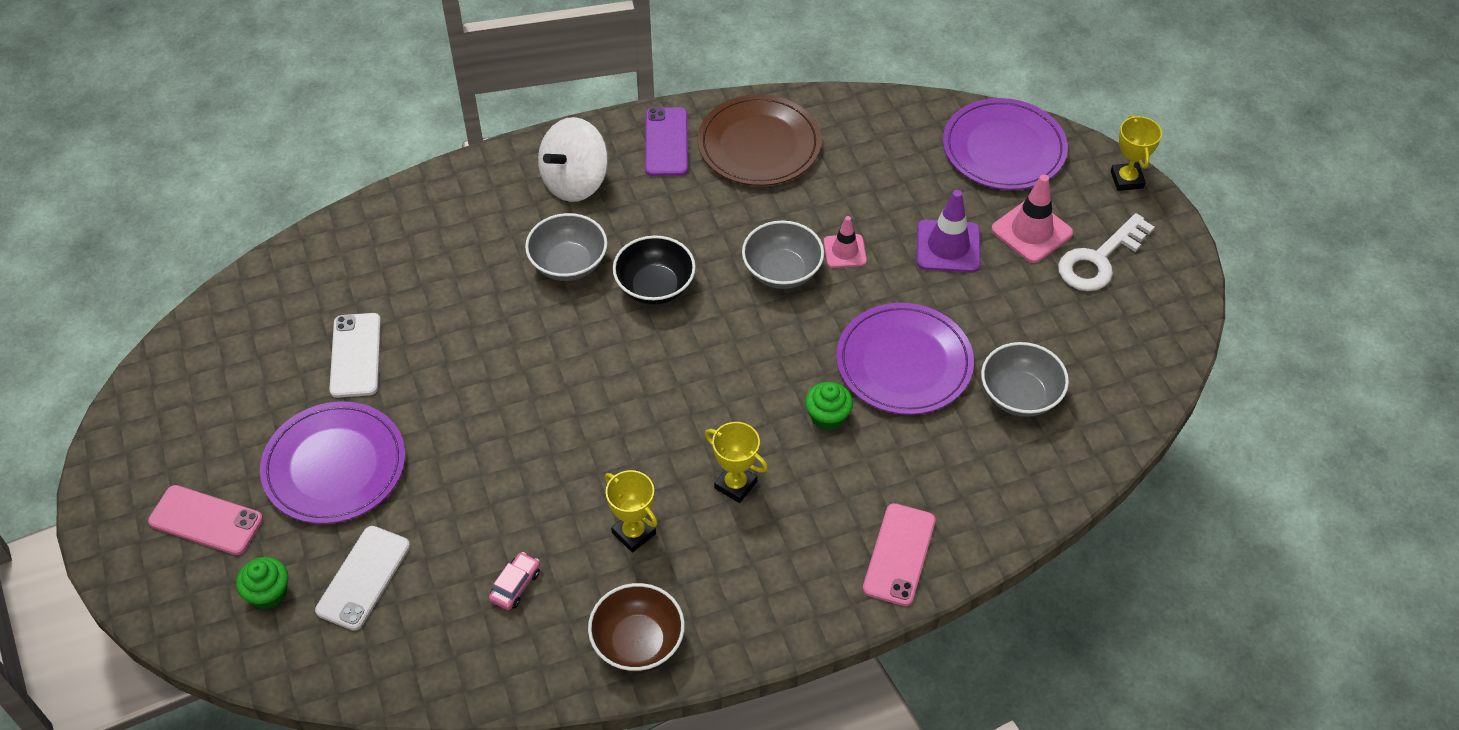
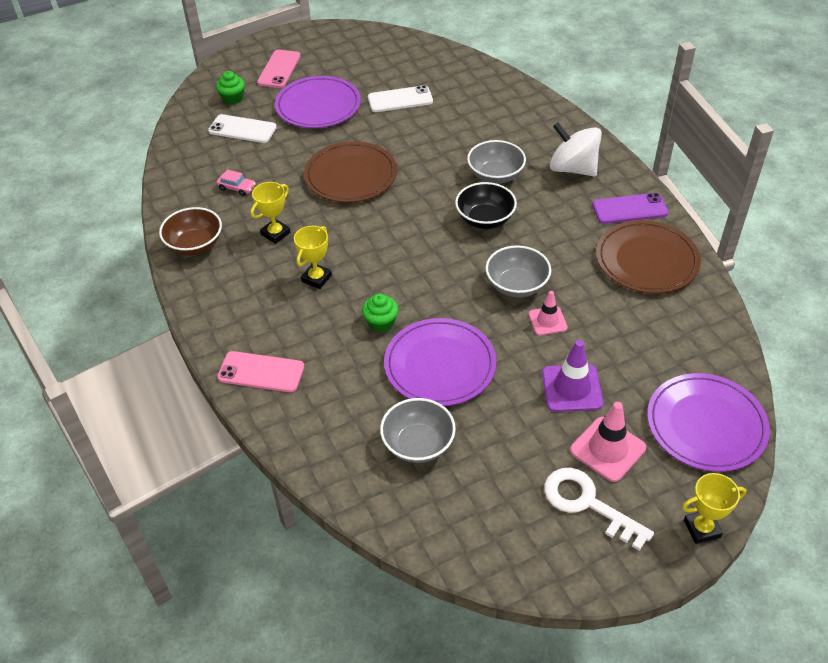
camera: 85 degrees right, 5 degrees down
none -> brown plate [304,141,397,203]

